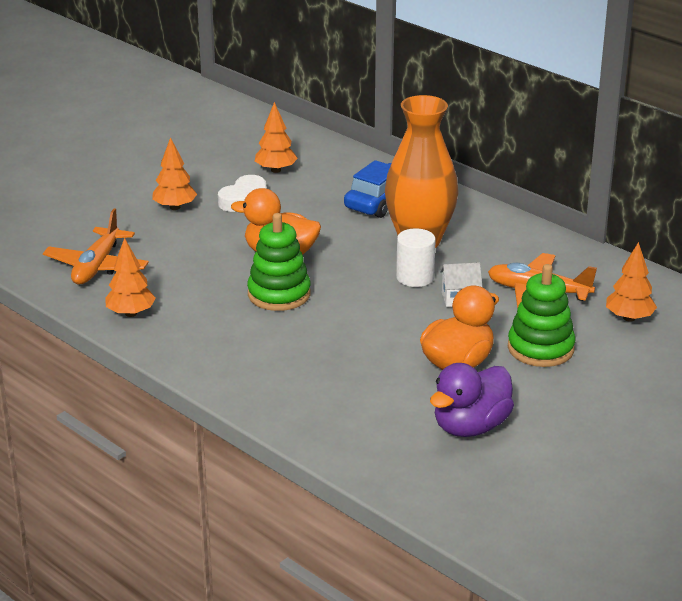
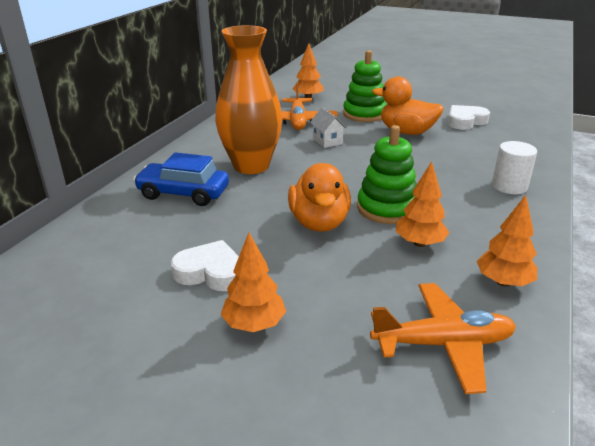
camera: 110 degrees left, 0 degrees up
orange tree [255,102,298,173] -> orange tree moved to [396,161,449,247]
white cylinder [396,228,436,287] -> white cylinder moved to [492,141,537,194]
purple duck [430,363,514,437] -> white heart [448,105,490,130]

